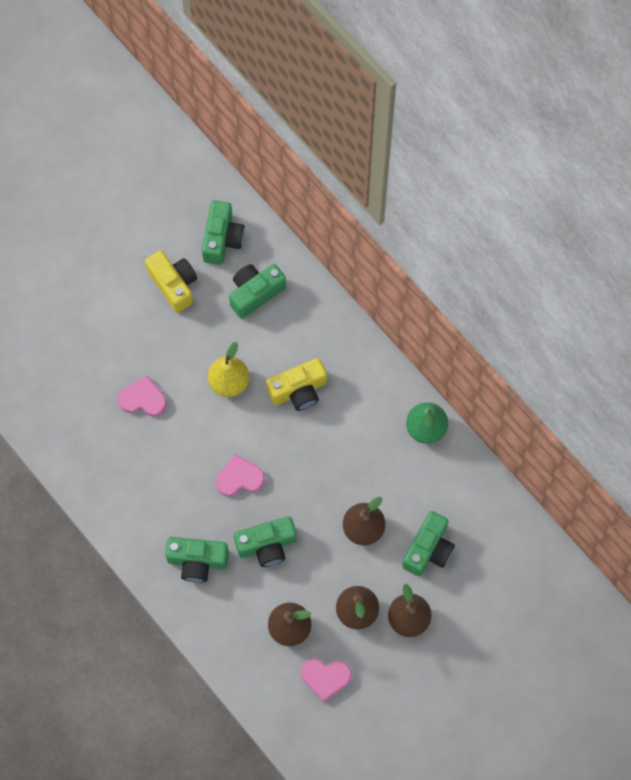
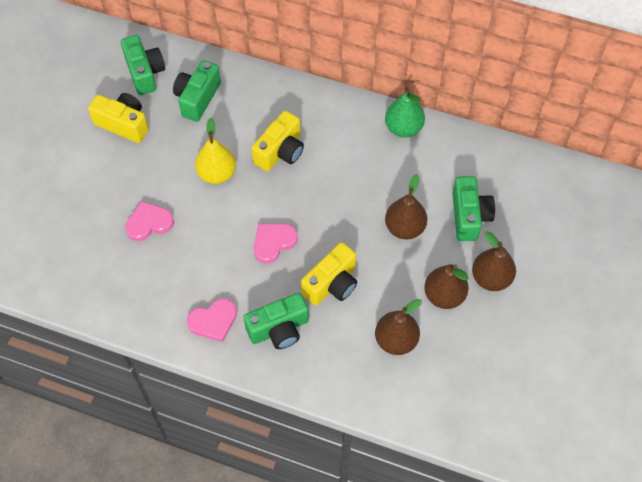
camera: 30 degrees left, 10 degrees down
green camera [234,516,297,567] -> yellow camera [301,242,357,305]
pink heart [301,659,352,702] -> pink heart moved to [187,298,237,342]

